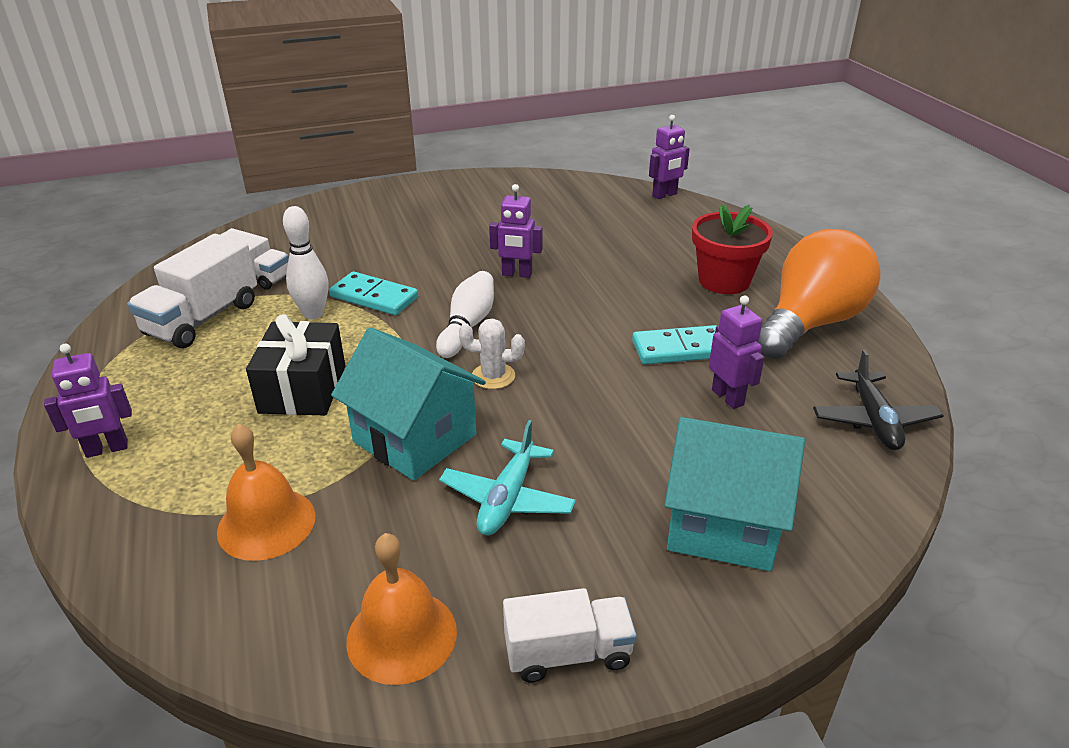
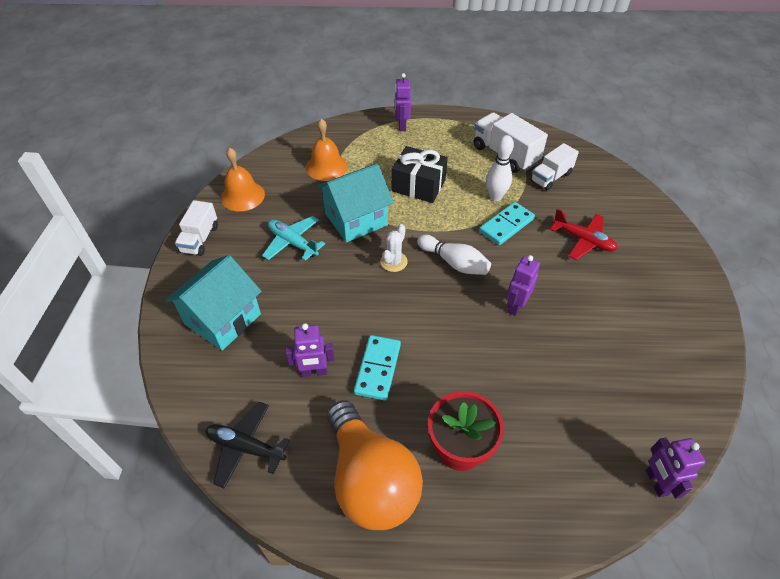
camera: 110 degrees right, 15 degrees up
none -> red plane [550,209,618,260]

